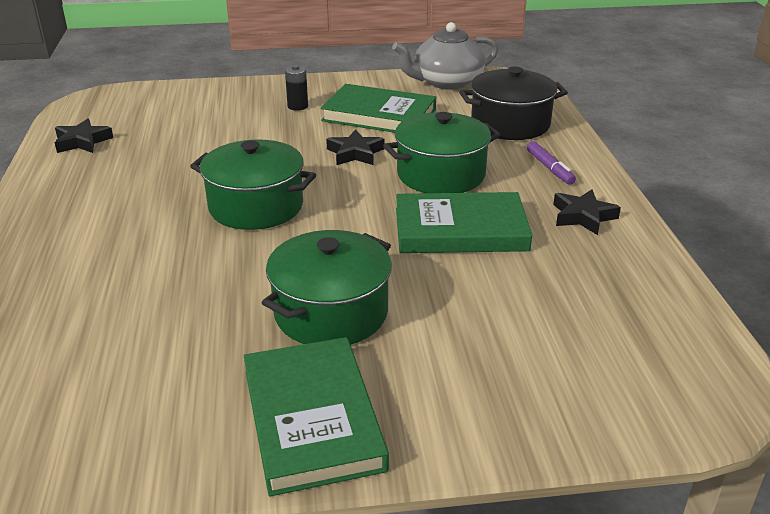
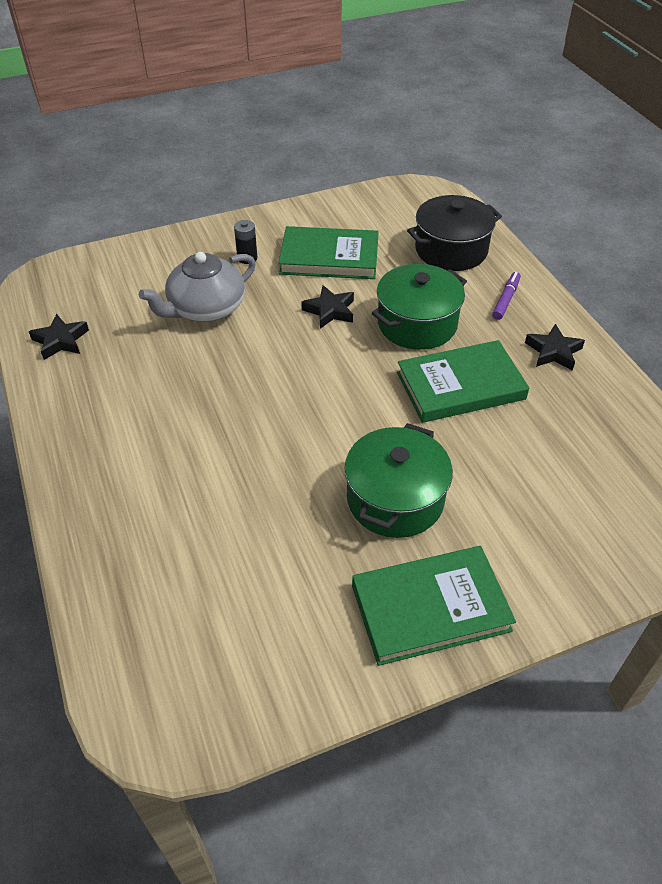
camera: 15 degrees left, 15 degrees up
green pot [190,139,316,230] -> none
green book [244,337,389,497] -> green book turned 75 degrees counterclockwise [352,546,516,666]
grey teapot [392,22,498,90] -> grey teapot moved to [139,252,256,322]
purple marker [527,141,576,185] -> purple marker turned 120 degrees counterclockwise [492,272,521,320]

